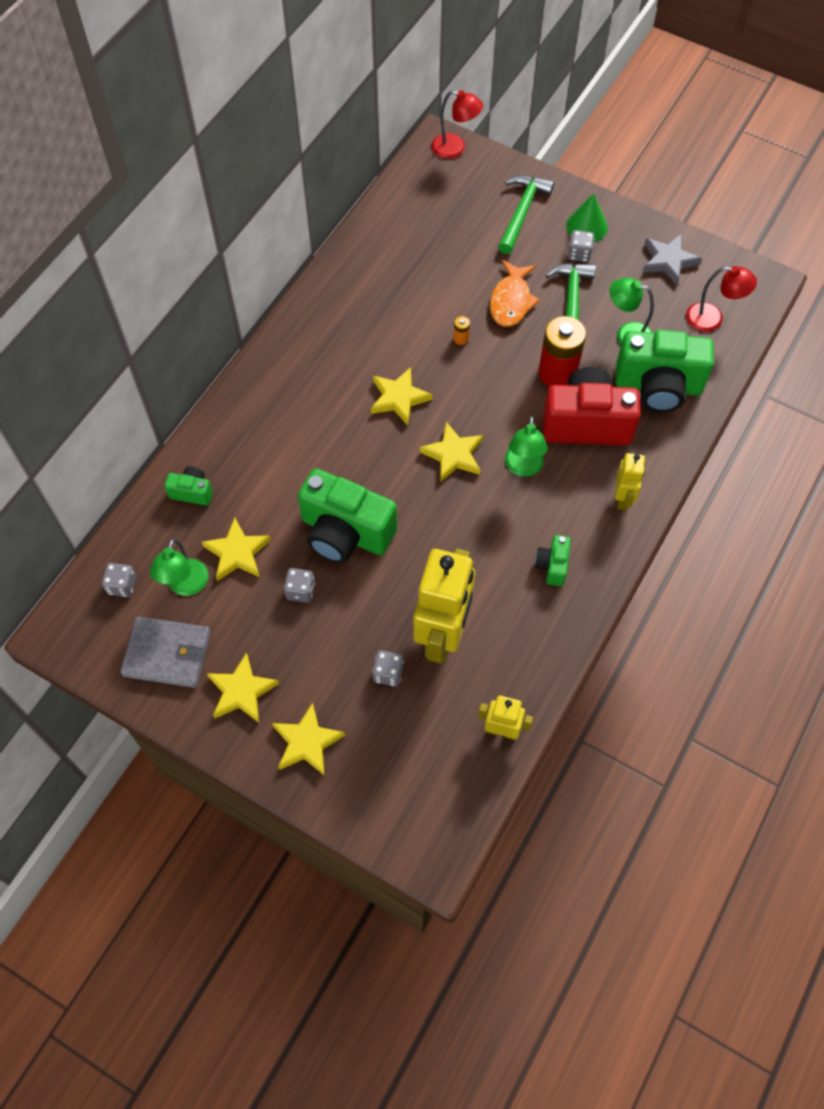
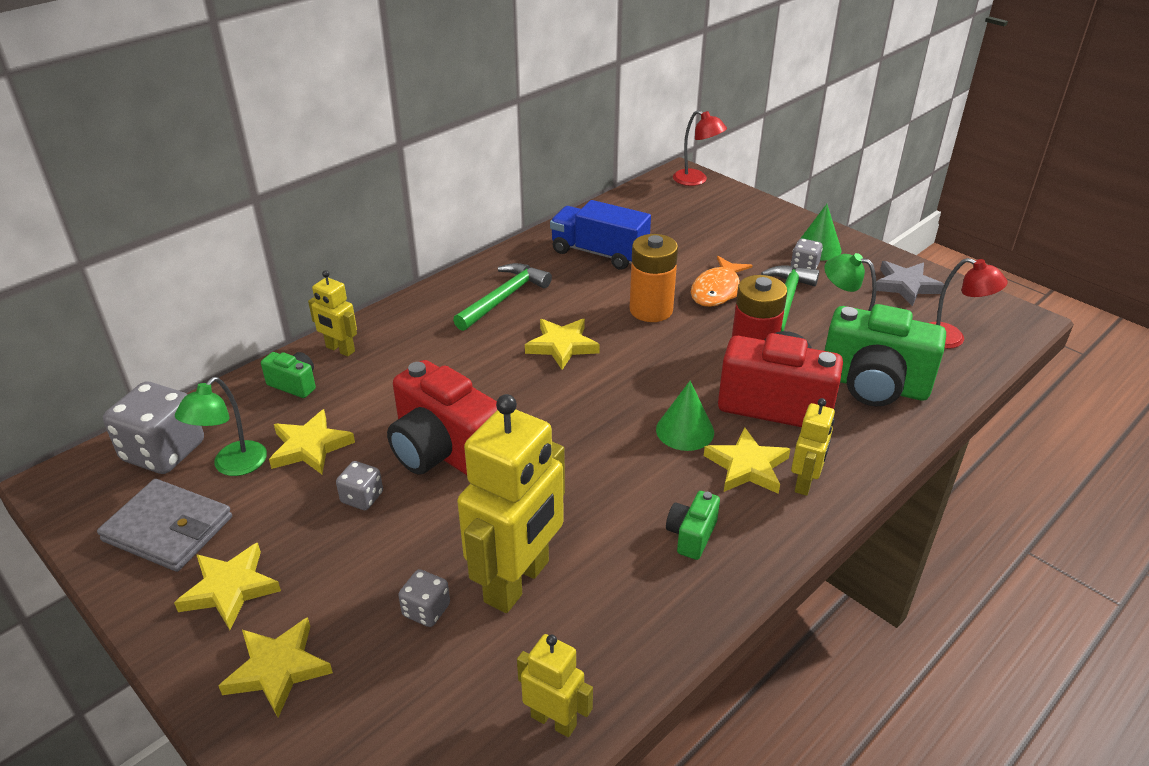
camera: 15 degrees right, 25 degrees down
grey dice [102,563,136,597] -> grey dice [103,382,204,474], size x1.99
green camera [298,469,397,563] -> red camera [387,360,497,475]
yellow star [420,422,483,482] -> yellow star moved to [704,427,790,494]
orange battery [453,316,470,345] -> orange battery [629,234,678,322], size x2.49
green hammer [498,175,554,254] -> green hammer moved to [453,263,552,331]
green lamp [505,416,547,477] -> green cone [656,381,714,451]
none -> yellow robot [308,270,357,357]
none -> blue truck [550,200,651,270]

